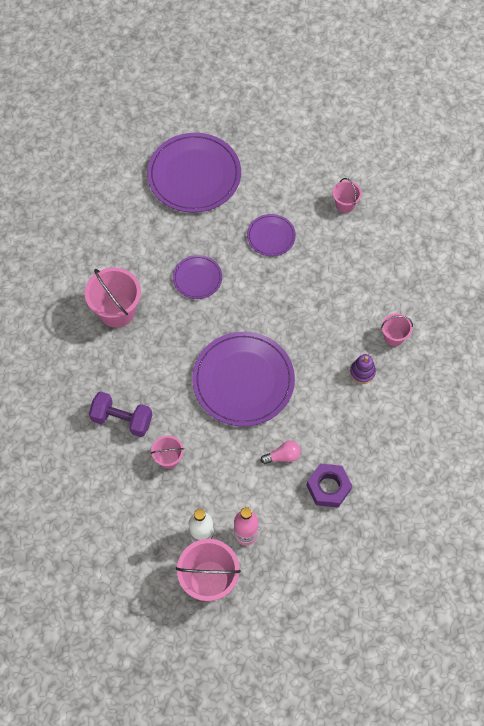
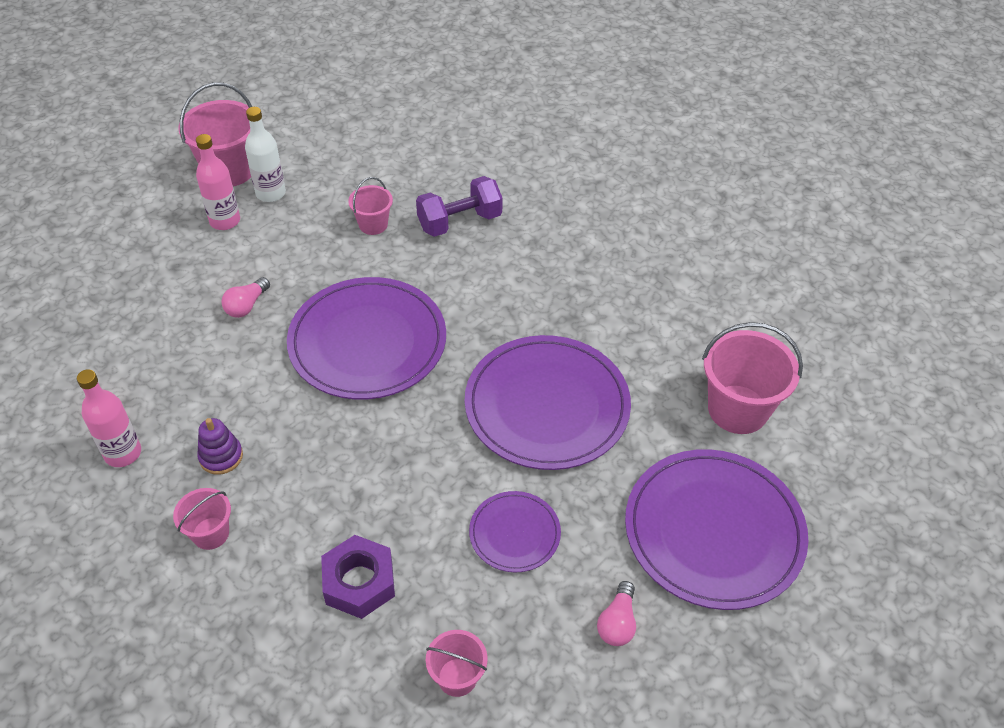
camera: 135 degrees right, 15 degrees down
pink bucket [85,267,141,328] -> pink bucket moved to [702,322,803,434]
purple plate [173,255,222,299] -> purple plate [465,335,631,470], size x1.98
purple nut [306,464,352,508] -> purple nut moved to [321,535,395,619]
none -> pink bottle [77,369,141,467]
none -> pink light bulb [597,581,636,646]

